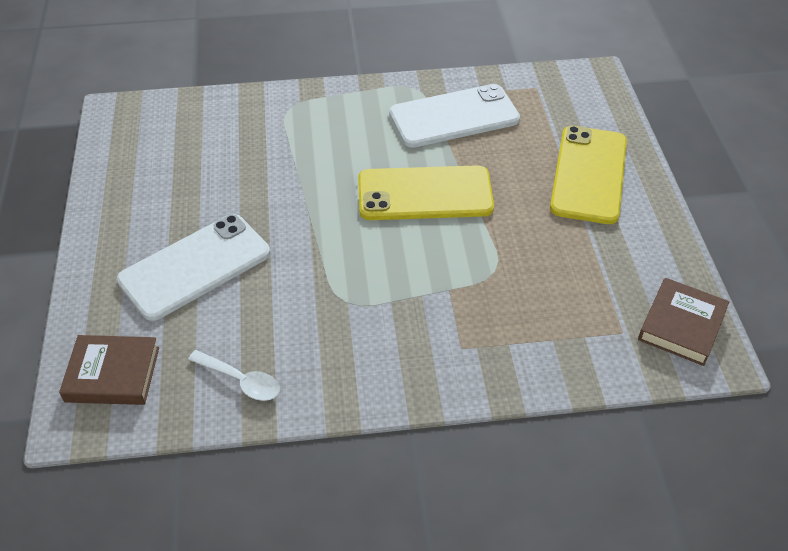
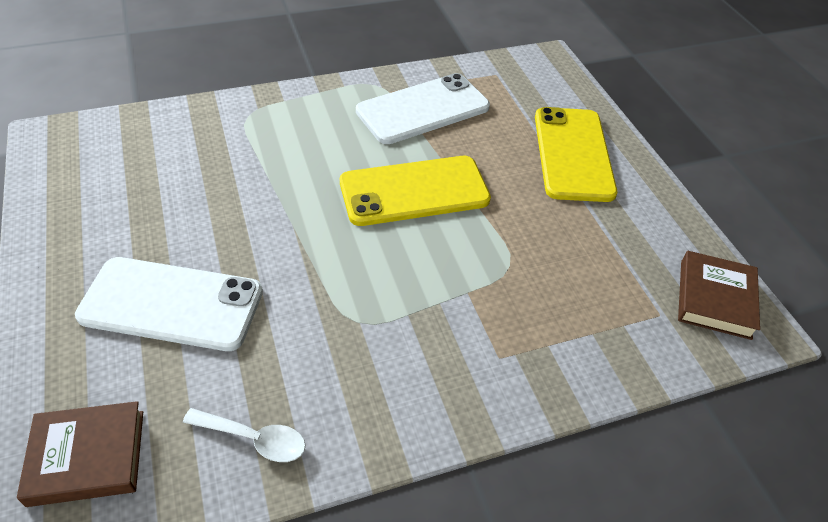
camera: 15 degrees left, 0 degrees up
white phone [117,214,270,321] -> white phone turned 60 degrees clockwise [75,257,263,351]

